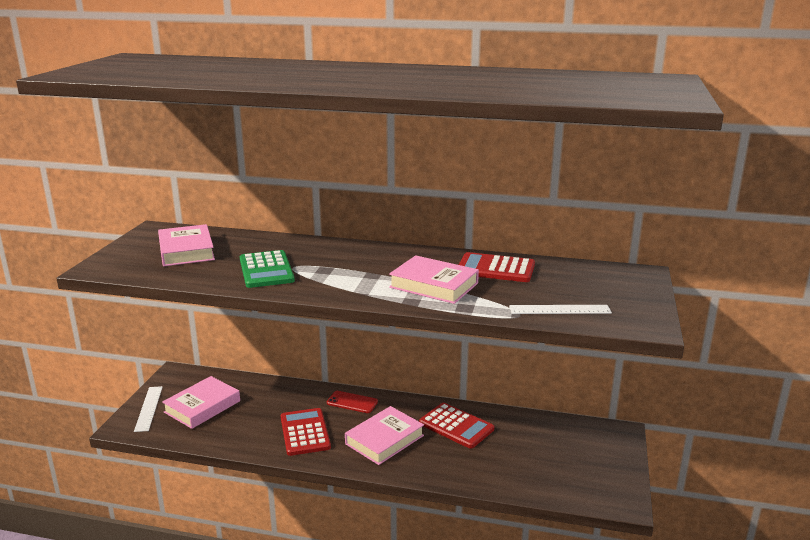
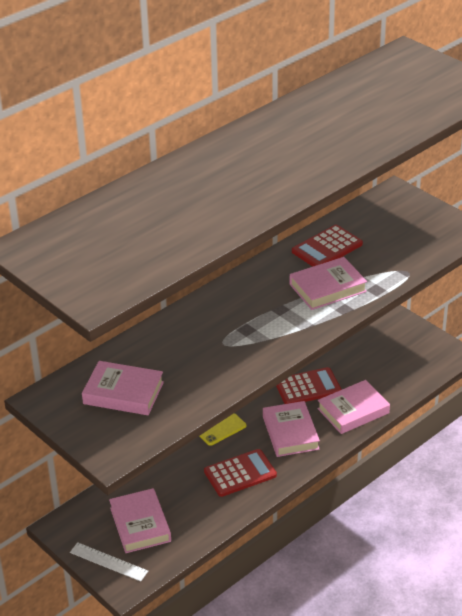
camera: 55 degrees left, 15 degrees up
green calculator [240,250,295,288] -> none
red calculator [281,408,331,456] -> red calculator turned 135 degrees clockwise [204,449,277,497]
red phone [327,391,378,413] -> yellow phone [199,413,246,446]
white ruler [509,305,612,314] -> none
none -> pink book [318,380,390,434]

